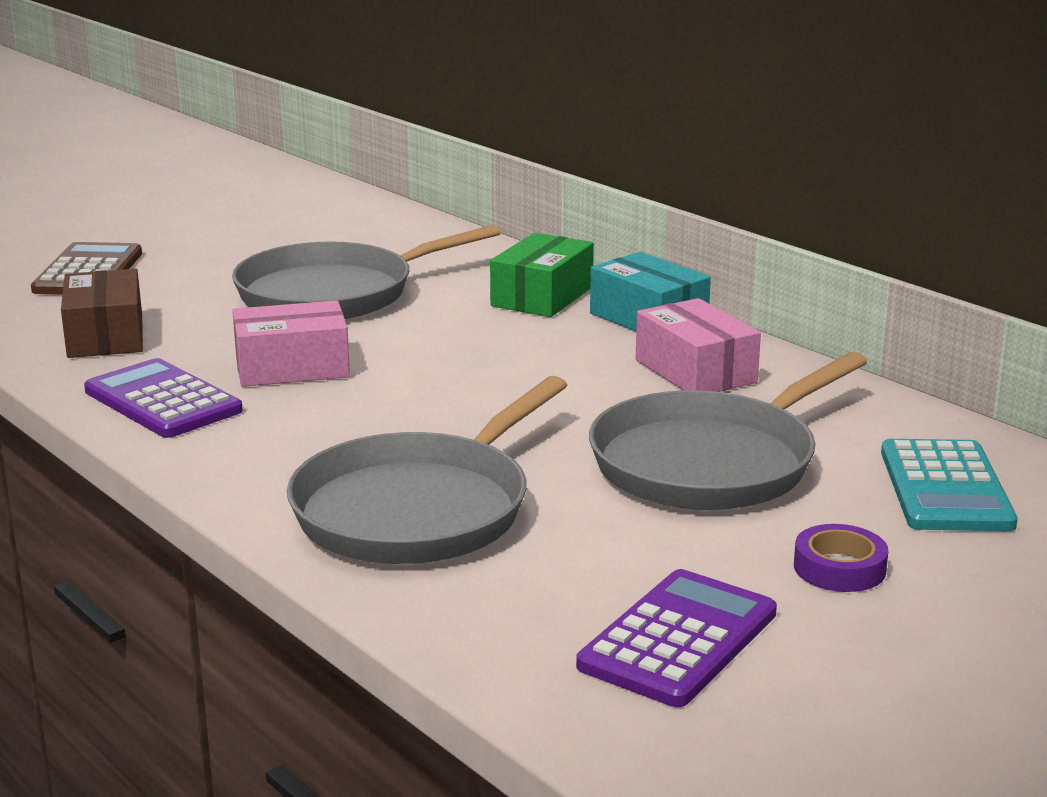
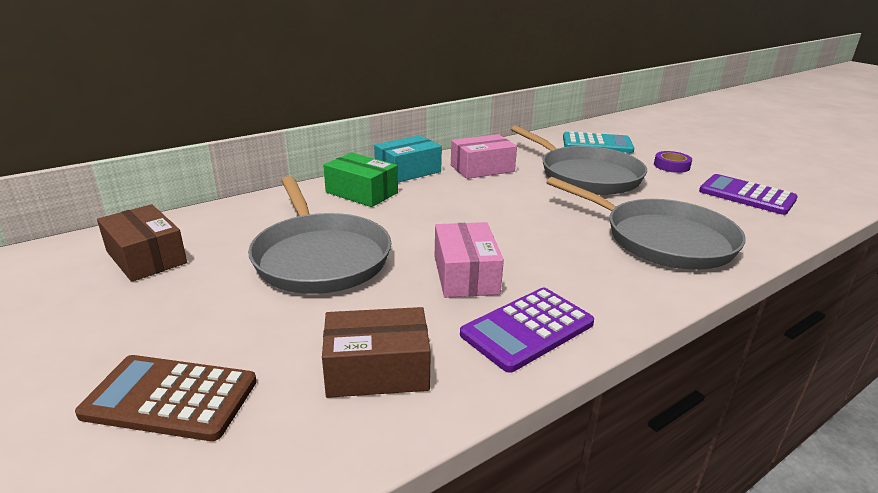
camera: 85 degrees left, 5 degrees up
none -> brown box [97,204,187,282]

